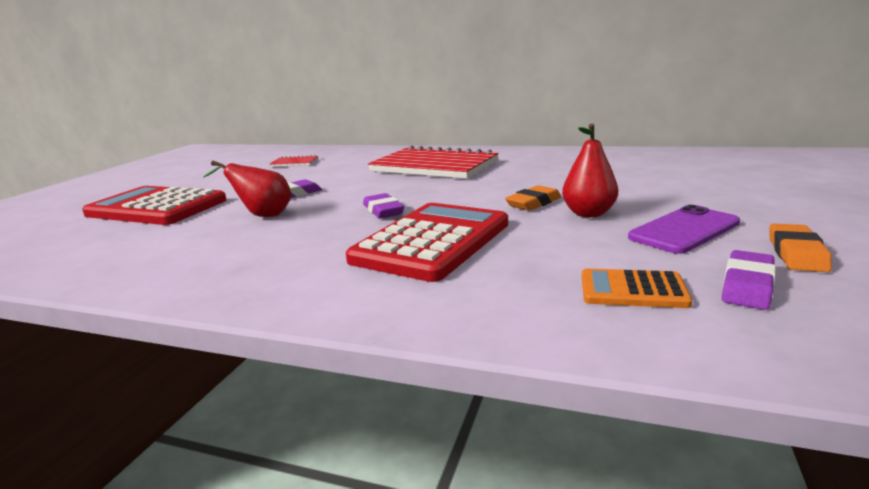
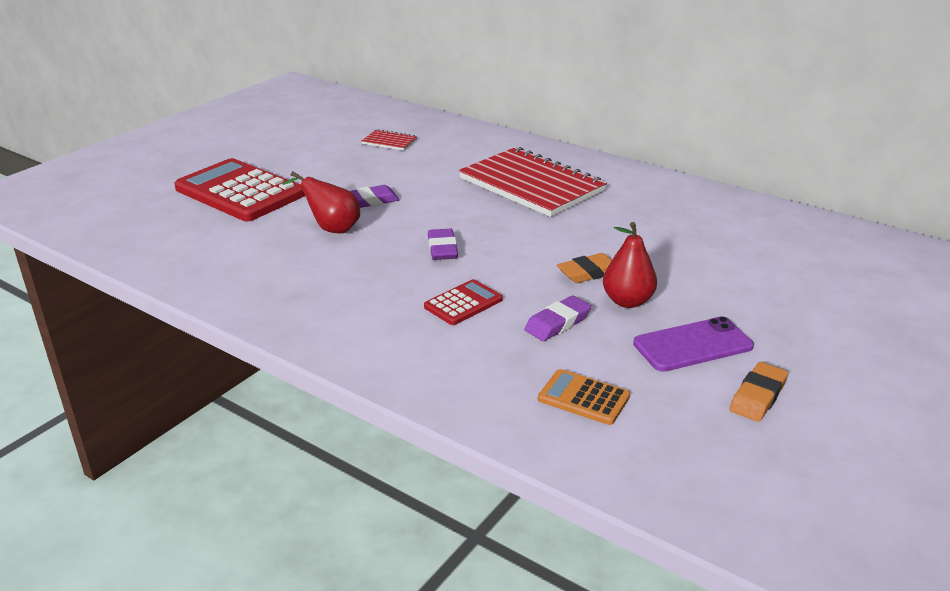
camera: 15 degrees right, 10 degrees up
red calculator [346,203,508,282] -> red calculator [424,279,502,325], size x0.48
purple eraser [722,250,776,310] -> purple eraser moved to [525,296,591,341]

